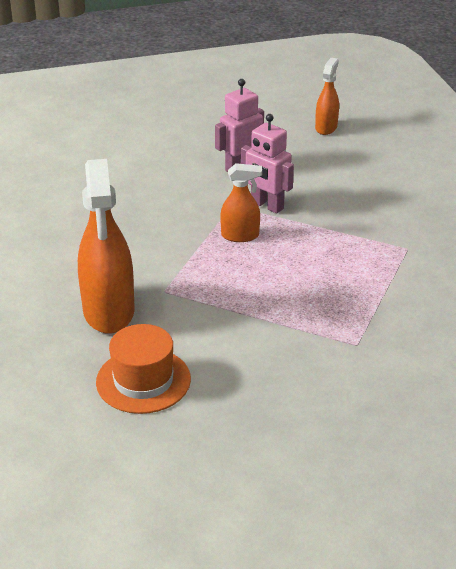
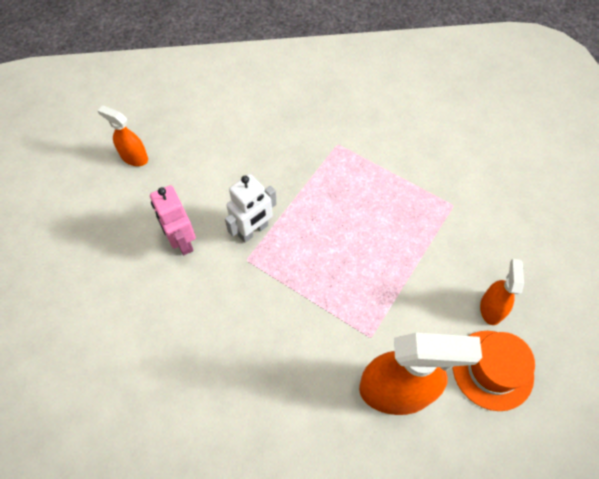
camera: 80 degrees left, 25 degrees up
orange spray bottle [220,163,262,242] -> orange spray bottle moved to [480,259,524,325]
pink robot [241,114,294,214] -> white robot [225,174,277,243]

